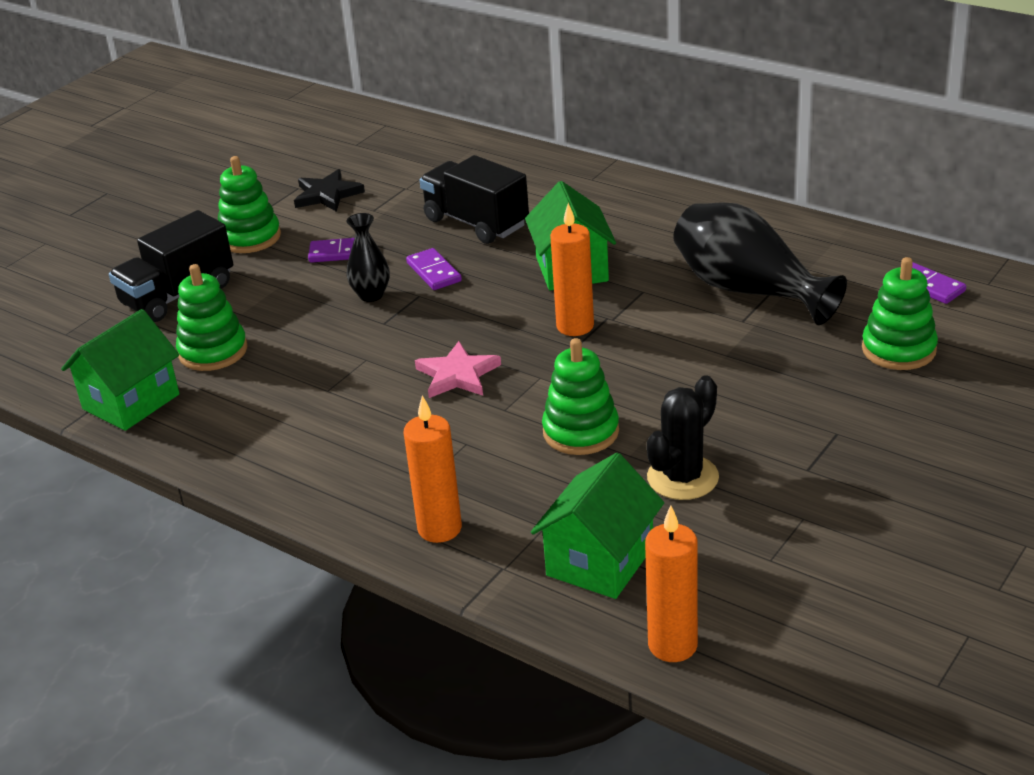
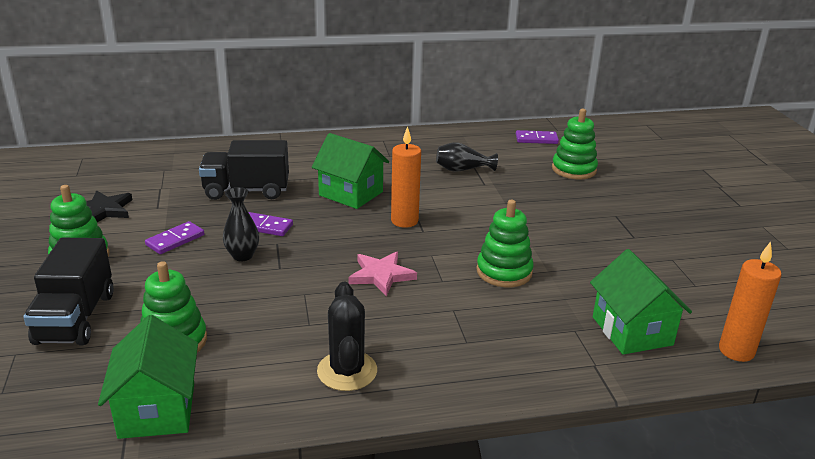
camera: 50 degrees left, 5 degrees down
orange candle [404,395,462,543] -> none
black cactus [647,375,719,500] -> black cactus moved to [317,282,377,391]
black vase [673,203,847,325] -> black vase [436,142,498,172], size x0.52

